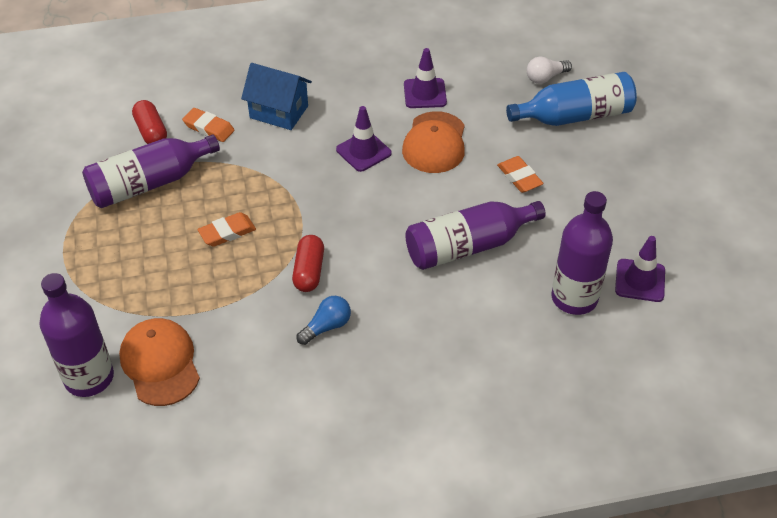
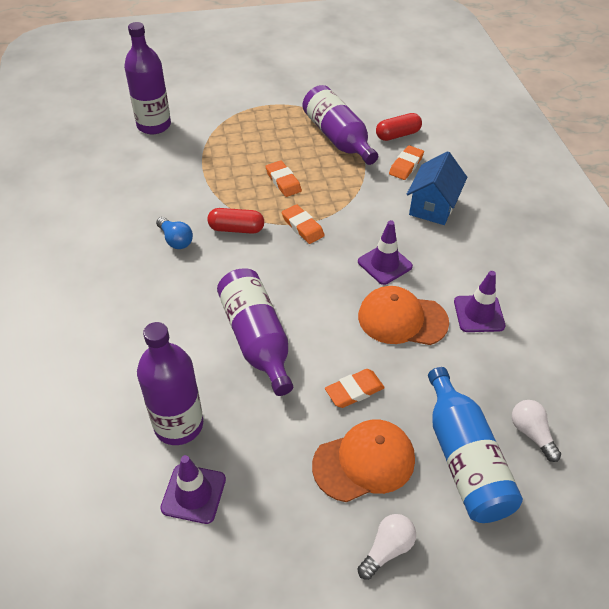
camera: 90 degrees right, 0 degrees up
orange cap [119,318,200,406] -> orange cap moved to [312,420,415,502]
none -> orange eraser [282,204,325,244]
none -> white light bulb [357,514,416,580]

